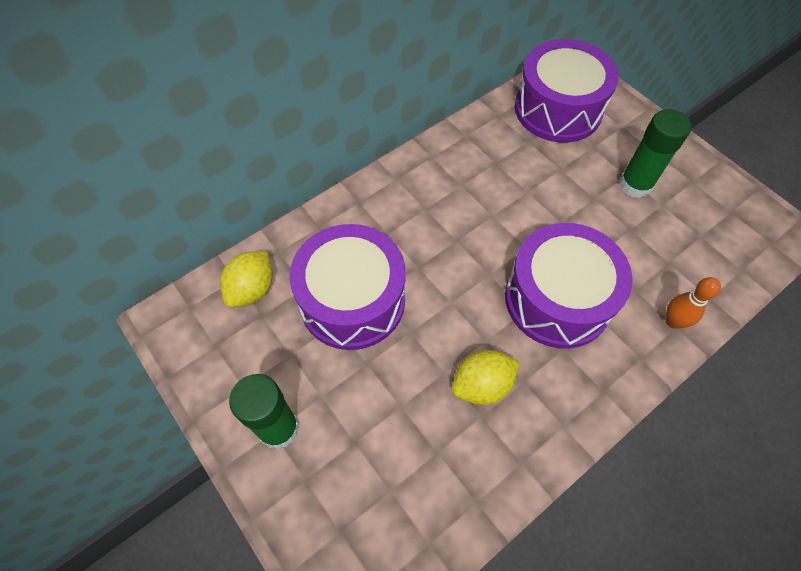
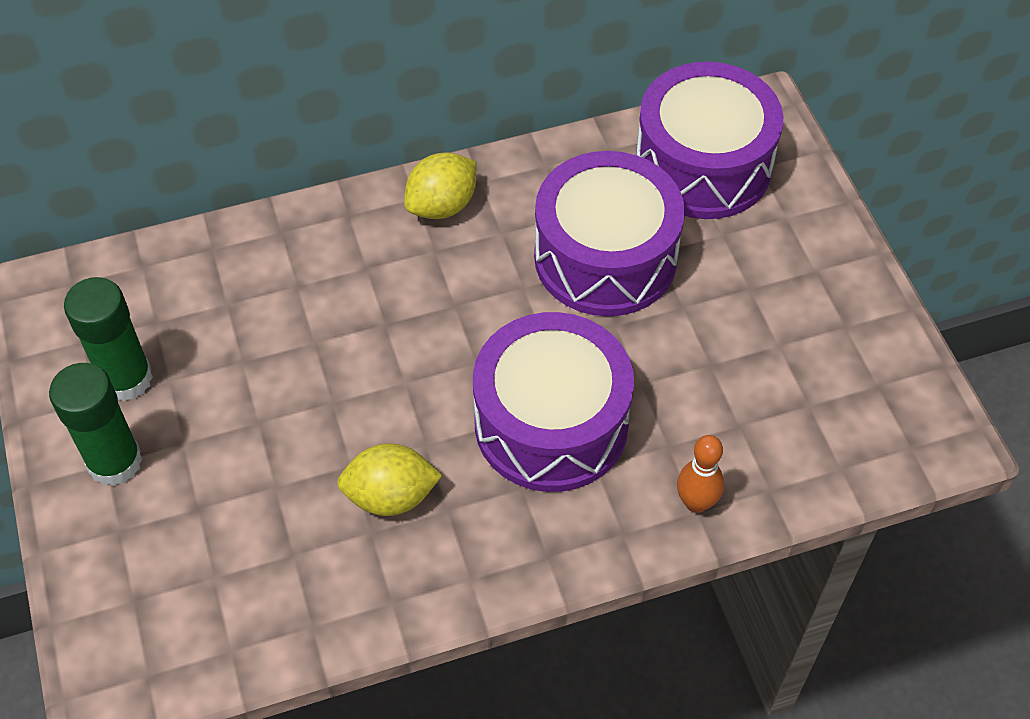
camera: 20 degrees right, 5 degrees down
yellow lemon [220,251,273,307] -> yellow lemon moved to [404,153,477,219]
purple drum [289,224,406,350] -> purple drum moved to [534,151,685,316]
green glue stick [619,109,691,198] -> green glue stick moved to [64,277,153,402]

